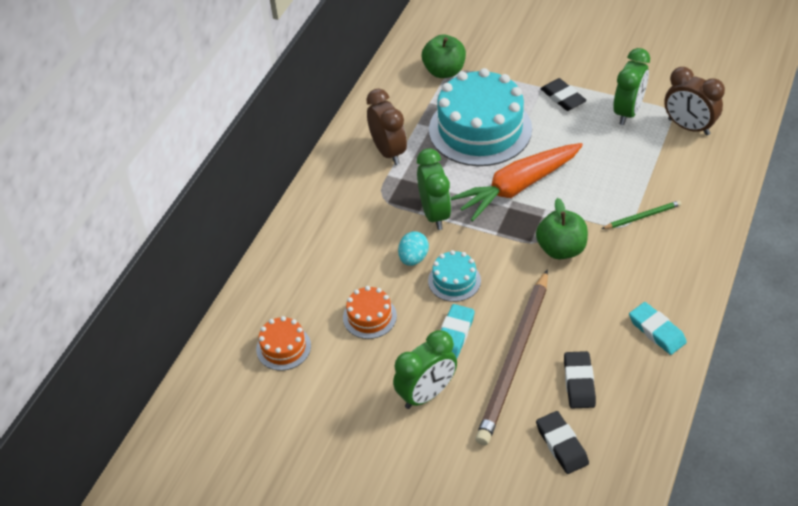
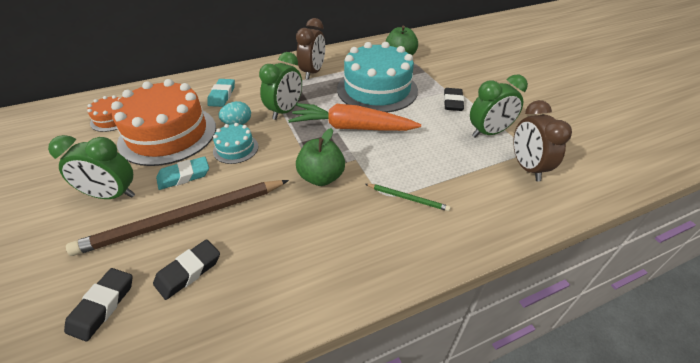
camera: 40 degrees right, 5 degrees down
orange cake [343,286,397,339] -> orange cake [111,79,216,166], size x2.19
turquoise eraser [629,302,687,355] -> turquoise eraser moved to [207,79,235,107]

